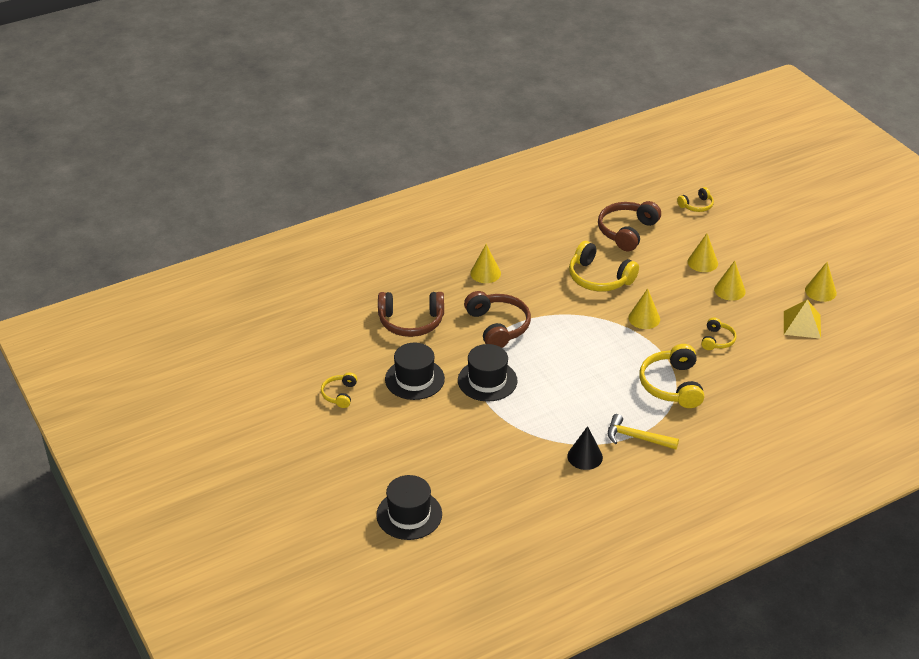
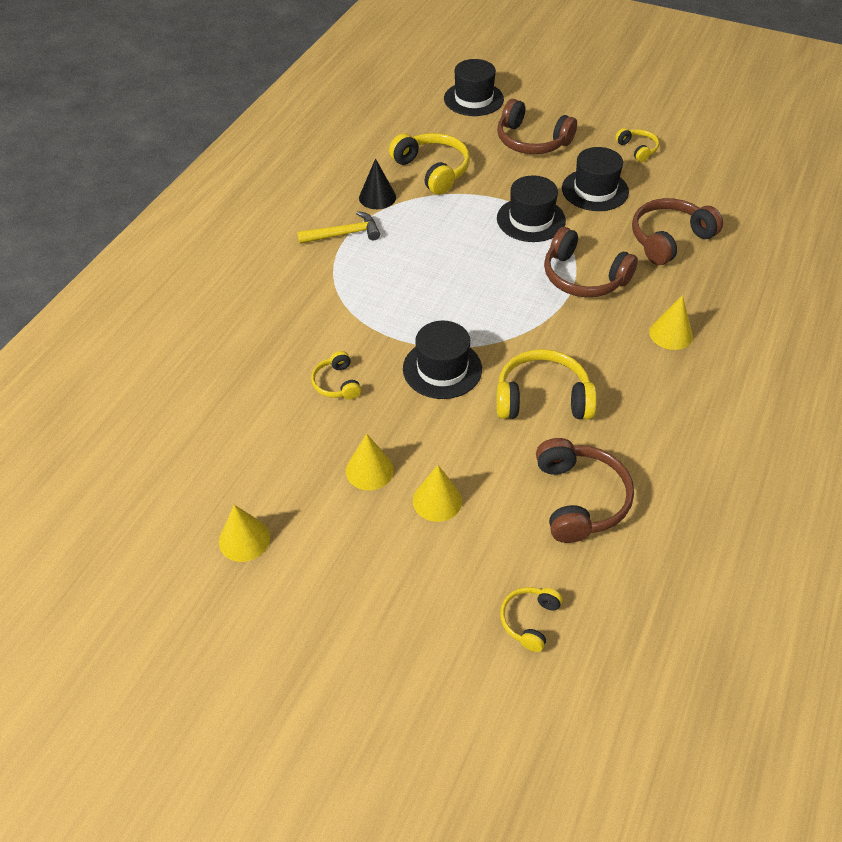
camera: 145 degrees right, 10 degrees up
yellow cone [628,288,660,329] -> black hat [403,321,482,399]
yellow headphones [639,344,704,408] -> yellow headphones moved to [389,133,470,195]
yellow pyramid [784,299,821,339] -> none
none -> brown headphones [497,99,577,154]

